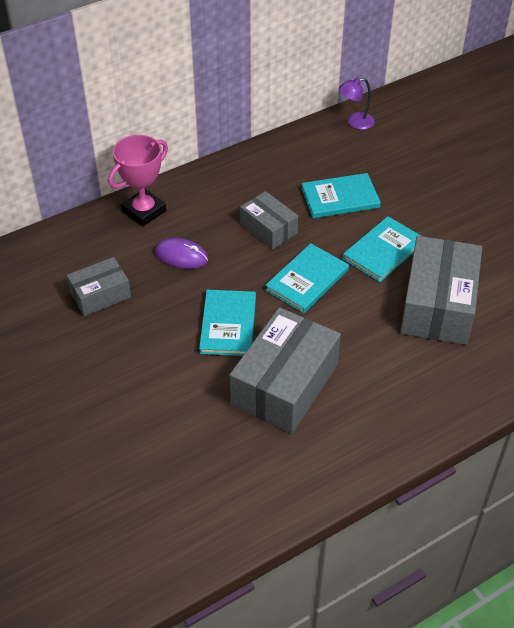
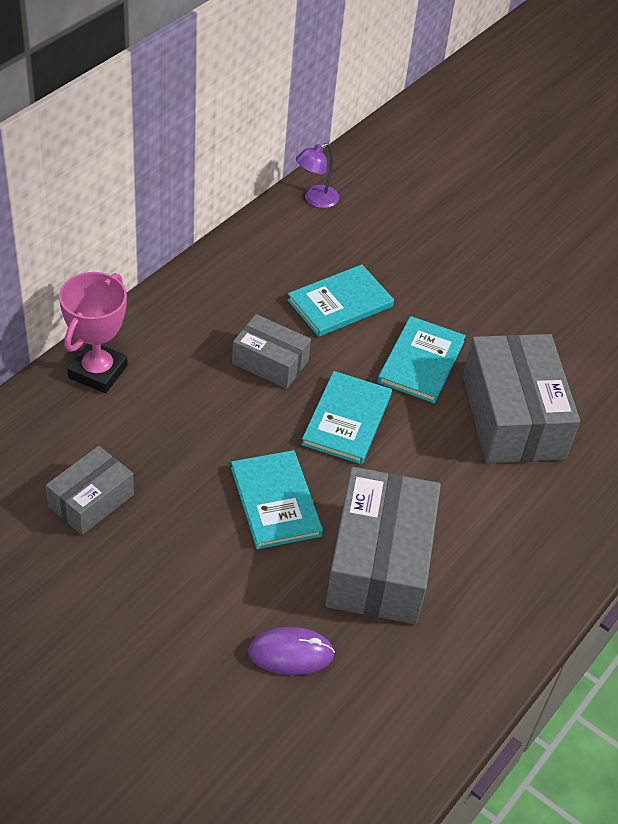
camera: 25 degrees left, 0 degrees up
purple mouse [155,238,208,269] -> purple mouse moved to [248,627,335,675]

